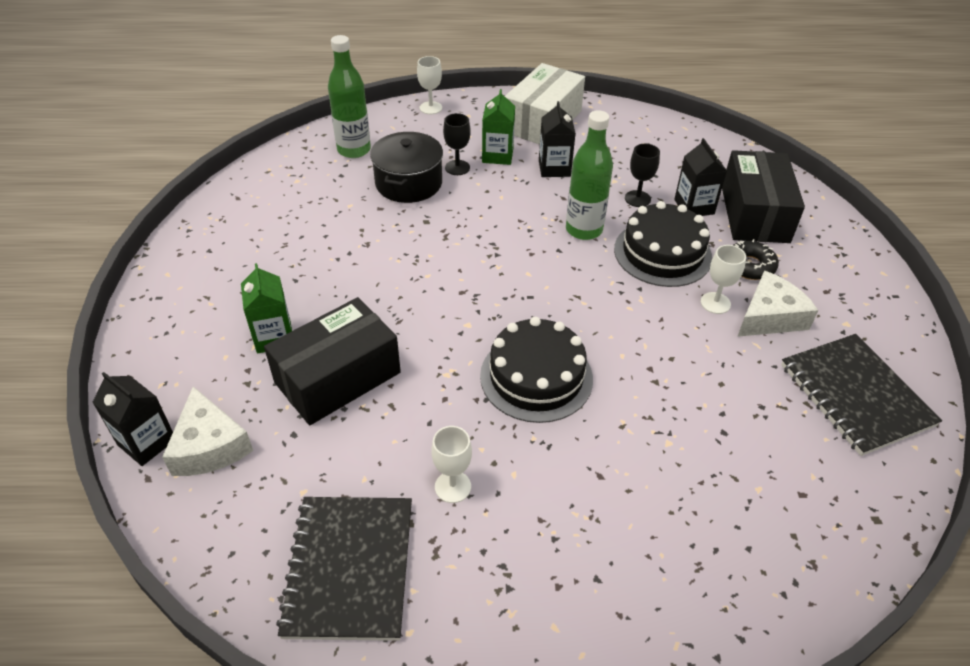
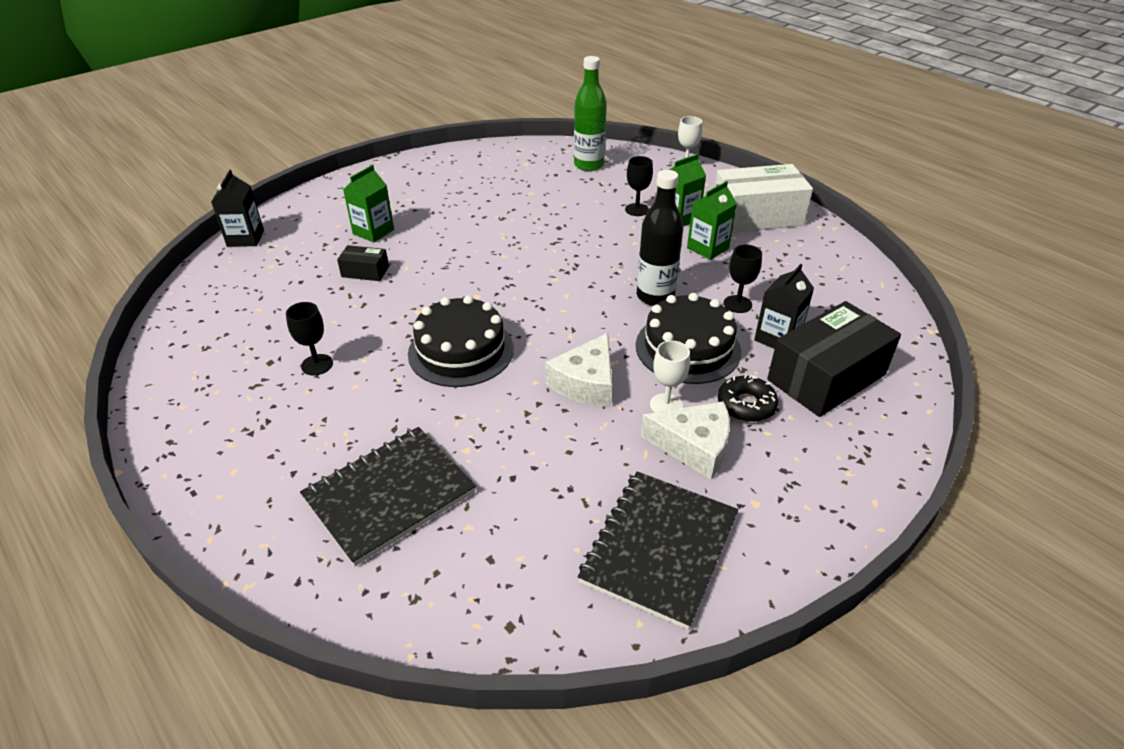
camera: 50 degrees right, 5 degrees down
white cheese [162,386,253,476] -> white cheese moved to [545,333,612,407]
black box [264,297,401,425] -> black box [337,245,389,281], size x0.47
black notebook [276,497,412,641] -> black notebook moved to [300,427,476,566]
black pot [370,132,443,203] -> none
white goblet [431,426,472,503] -> black goblet [286,302,333,375]
black carton [539,101,576,177] -> green carton [687,181,737,260]
green bottle [566,110,613,240] -> black bottle [637,170,683,306]

